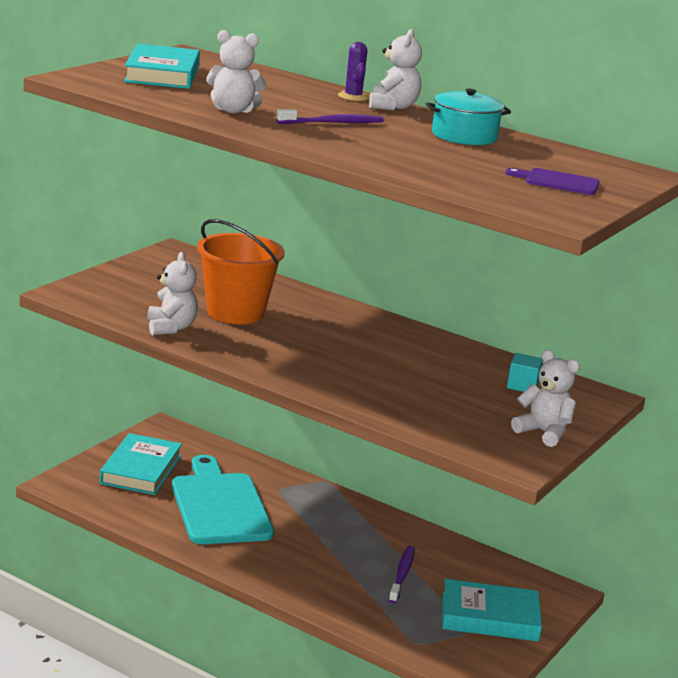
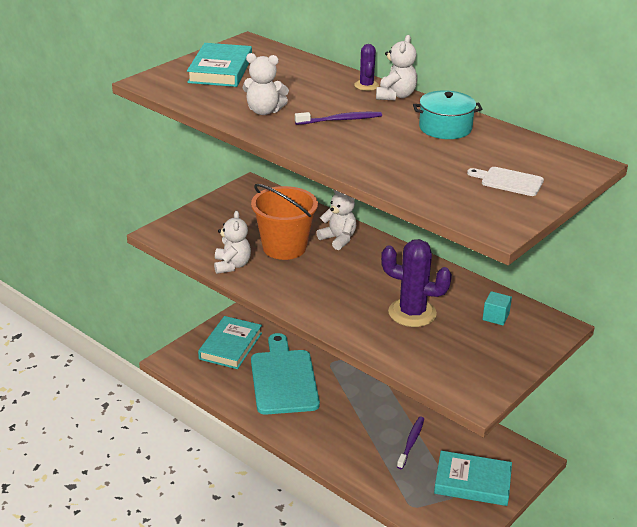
camera: 10 degrees right, 10 degrees up
purple cutting board [506,168,600,195] -> white cutting board [467,167,544,196]
white teddy bear [511,350,580,447] -> white teddy bear moved to [316,189,356,250]
none -> purple cactus [381,239,452,327]

